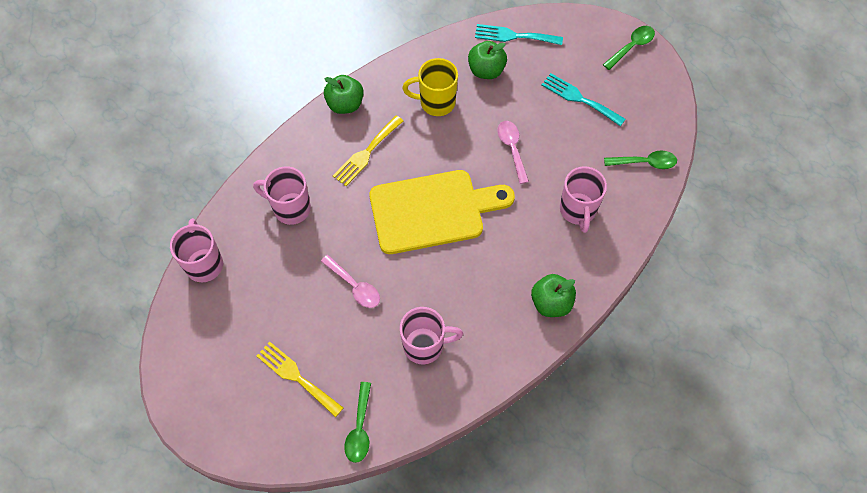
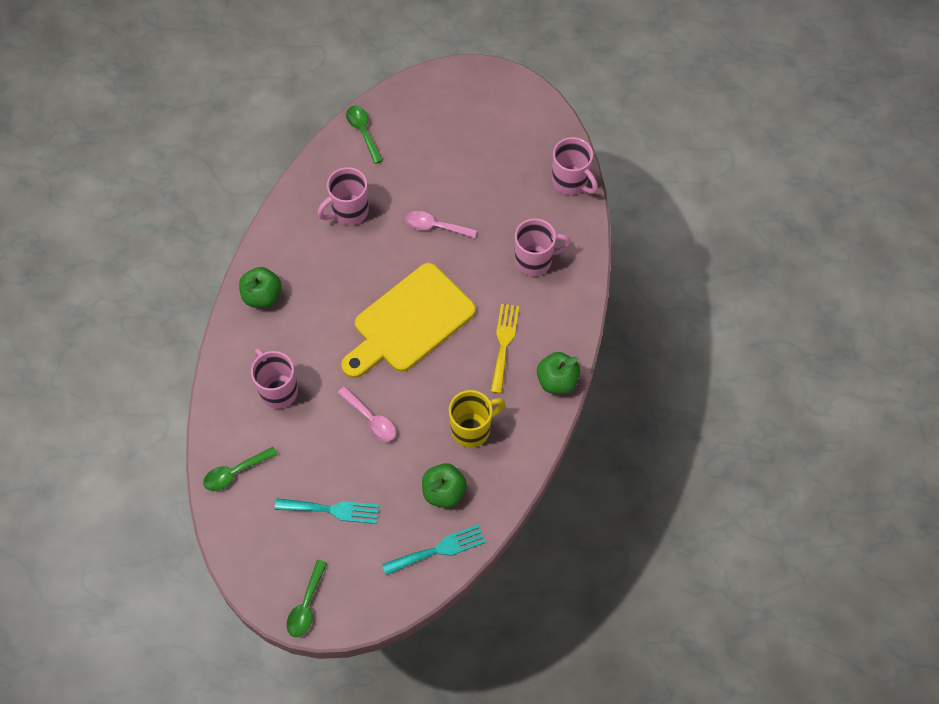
camera: 150 degrees right, 0 degrees up
yellow fork [256,342,343,417] -> none

